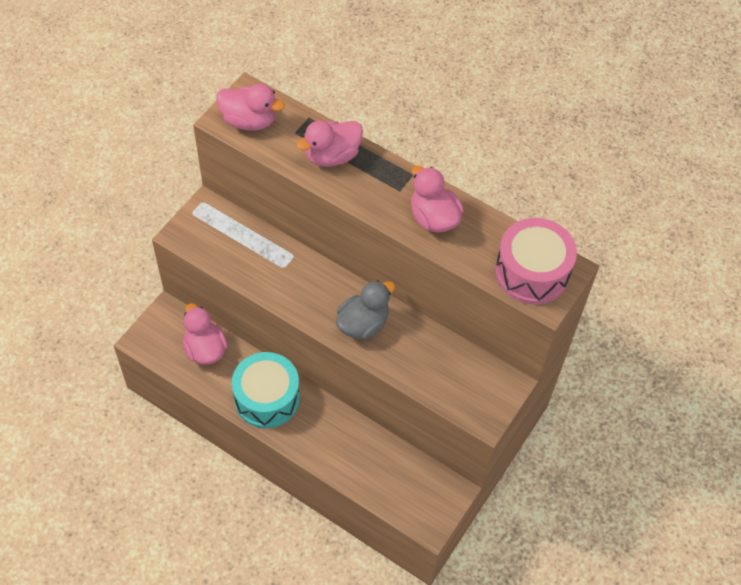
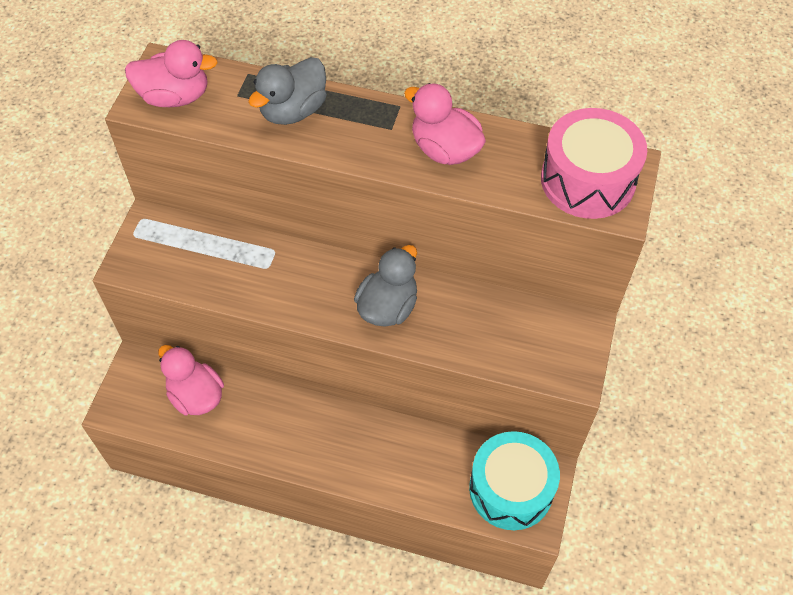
camera: 15 degrees left, 0 degrees up
turquoise drum [232,352,300,428] -> turquoise drum moved to [469,431,560,530]
pink duck [296,121,363,167] -> grey duck [248,57,327,125]

